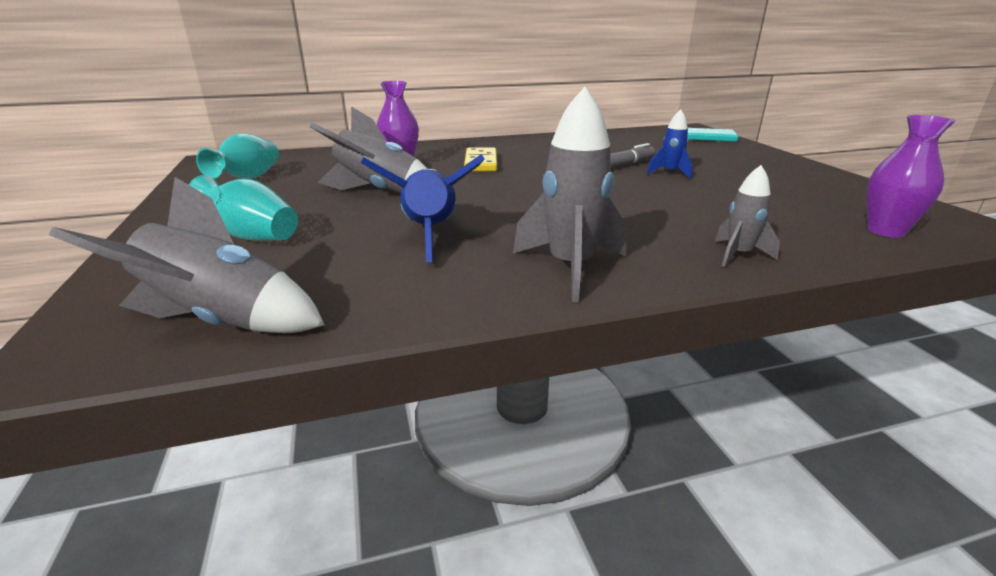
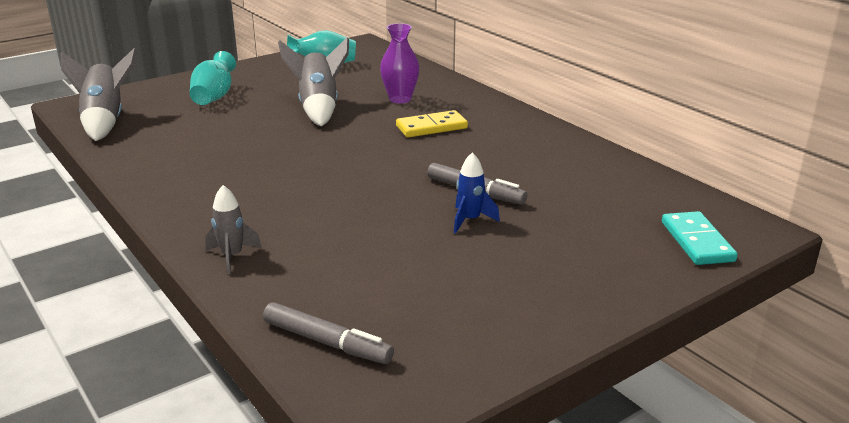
camera: 70 degrees right, 0 degrees up
blue rocket [361,154,485,262] -> none
grey rocket [513,87,627,302] -> none
purple vase [867,115,955,238] -> grey marker [263,302,394,364]

